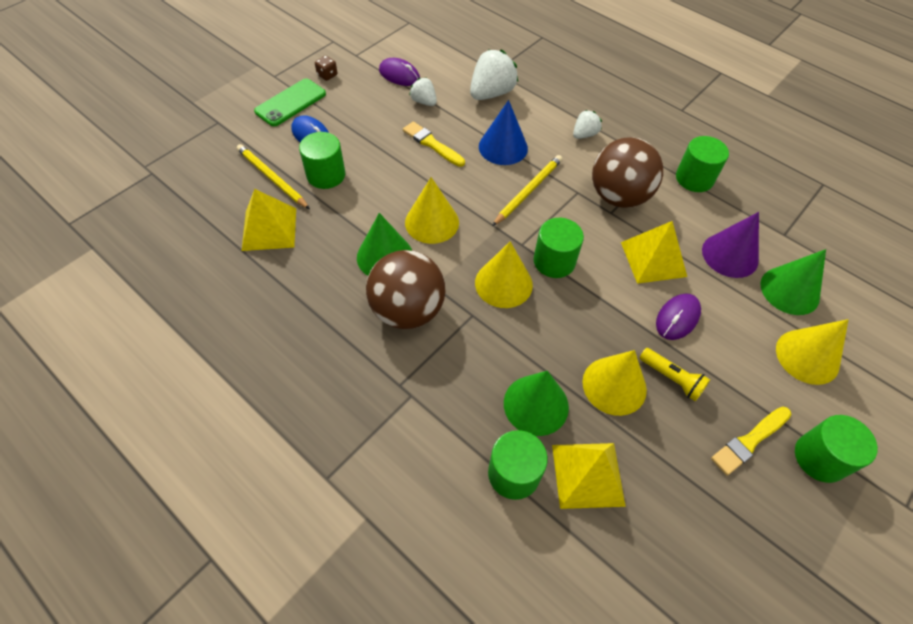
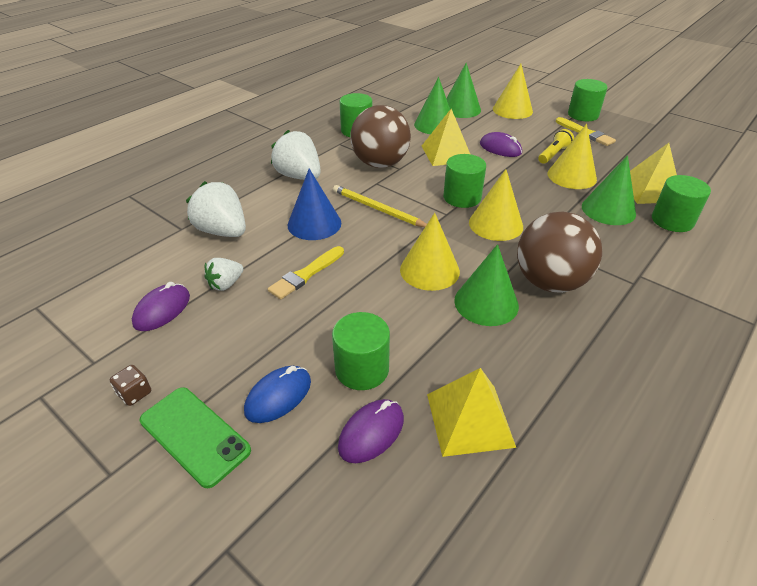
camera: 90 degrees left, 15 degrees down
yellow pencil [236,144,310,209] -> purple mouse [338,399,404,463]
white strawberry [573,110,602,139] -> white strawberry [271,130,321,180], size x1.78
purple cone [702,212,759,278] -> green cone [414,77,450,134]

